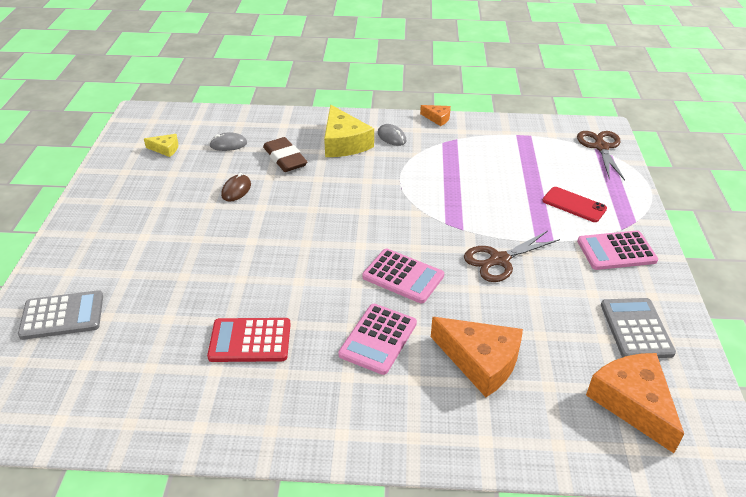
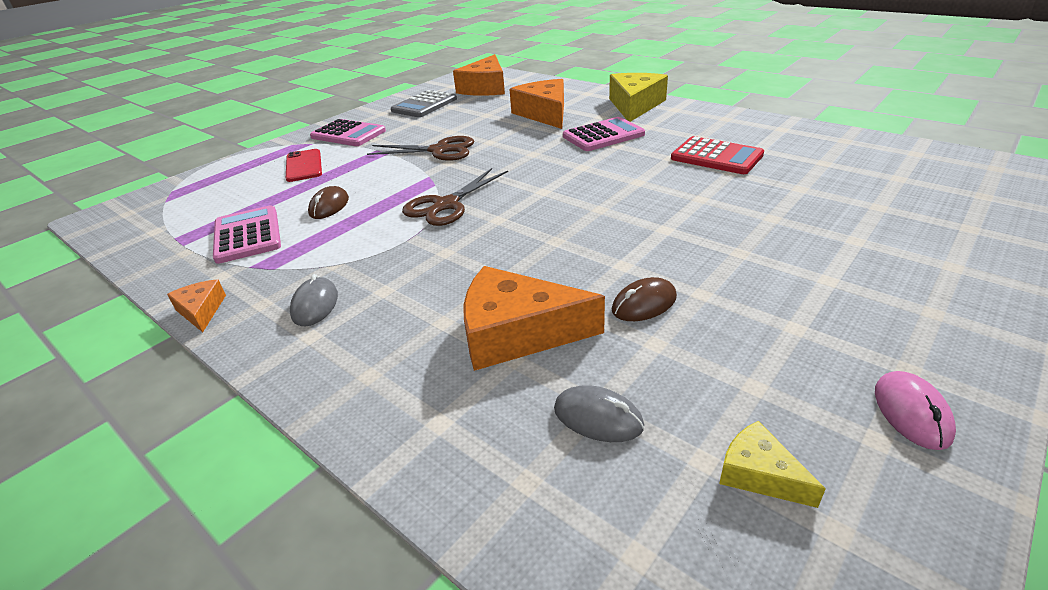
camera: 140 degrees left, 5 degrees down
grey calculator [18,290,103,340] -> none
brown eraser [263,137,307,172] -> orange cheese [464,266,605,371]
yellow cheese [324,105,374,157] -> yellow cheese moved to [609,73,668,122]
pink calculator [362,249,444,303] -> pink calculator moved to [213,205,281,264]
brown scissors [577,131,625,180] -> brown scissors moved to [402,168,508,226]
none -> brown mouse [308,186,349,219]
none -> pink mouse [875,371,956,450]

